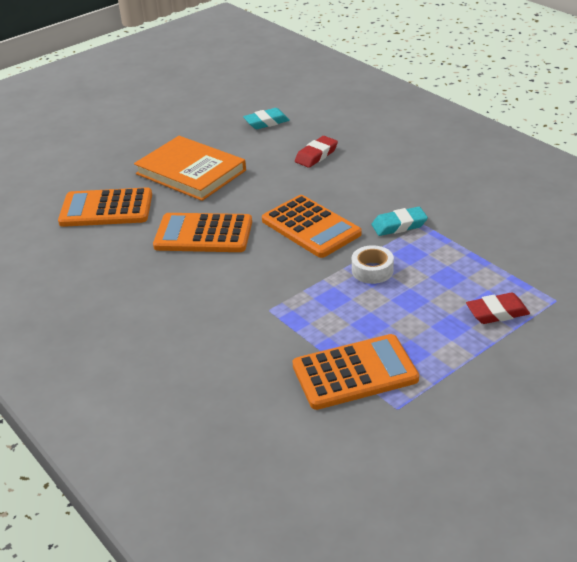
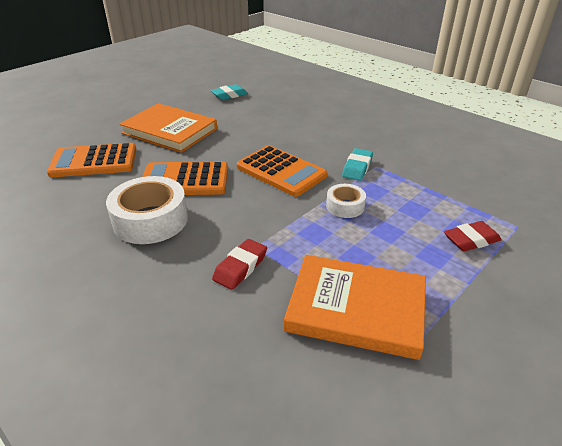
camera: 10 degrees left, 0 degrees up
orange calculator [292,334,419,410] -> orange book [284,255,426,360]
red eraser [295,136,338,168] -> red eraser moved to [212,239,267,290]
turquoise eraser [372,207,428,236] -> turquoise eraser turned 45 degrees counterclockwise [342,148,373,181]
none -> white tape [106,176,188,244]

